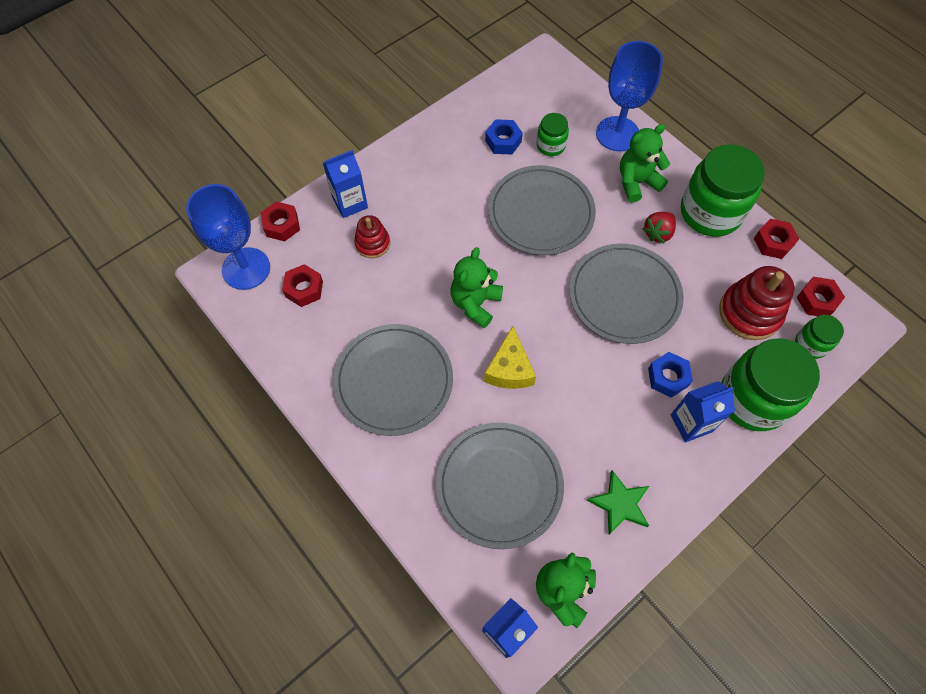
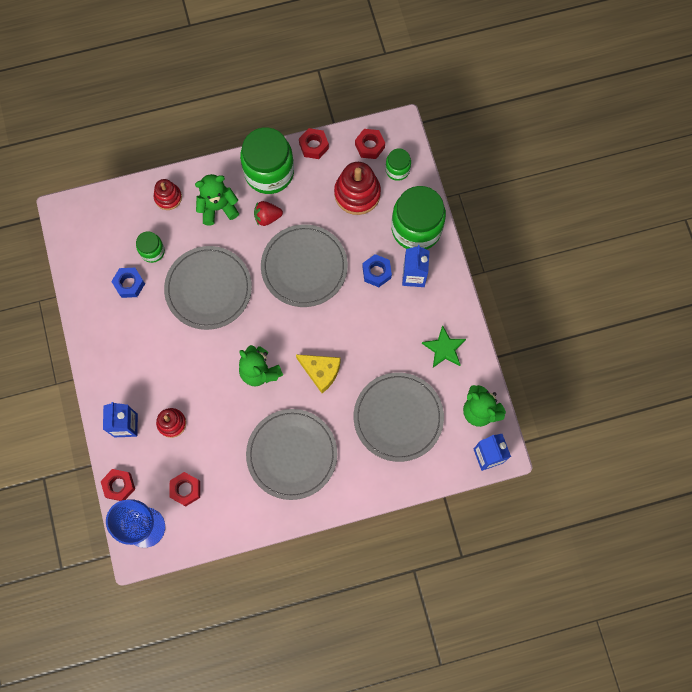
camera: 65 degrees left, 10 degrees up
blue goblet [596,41,663,151] -> red stacking toy [154,179,182,210]
green teddy bear [620,124,670,203] -> green teddy bear turned 75 degrees clockwise [195,174,239,225]
red strawberry [642,212,676,244] -> red strawberry turned 105 degrees clockwise [254,201,283,226]

